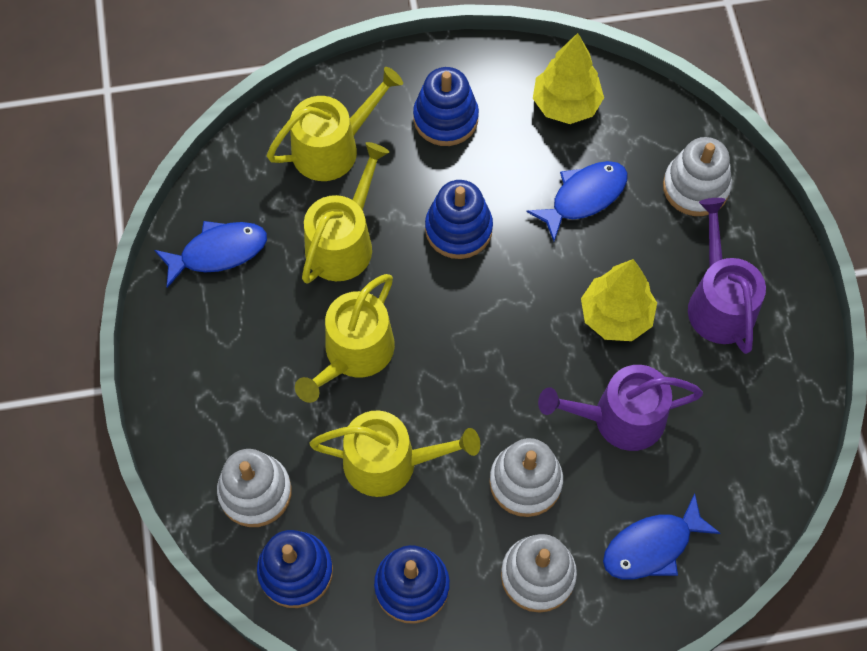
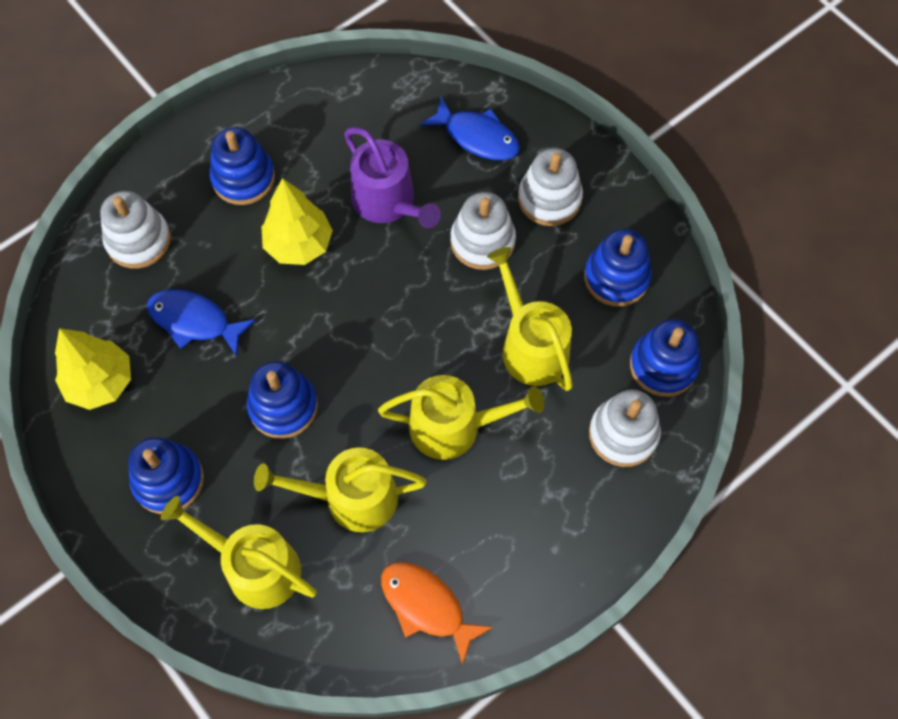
camera: 120 degrees left, 0 degrees up
blue fish [154,221,267,288] -> orange fish [381,562,493,665]
purple watering can [688,198,766,354] -> blue stacking toy [210,127,275,205]

